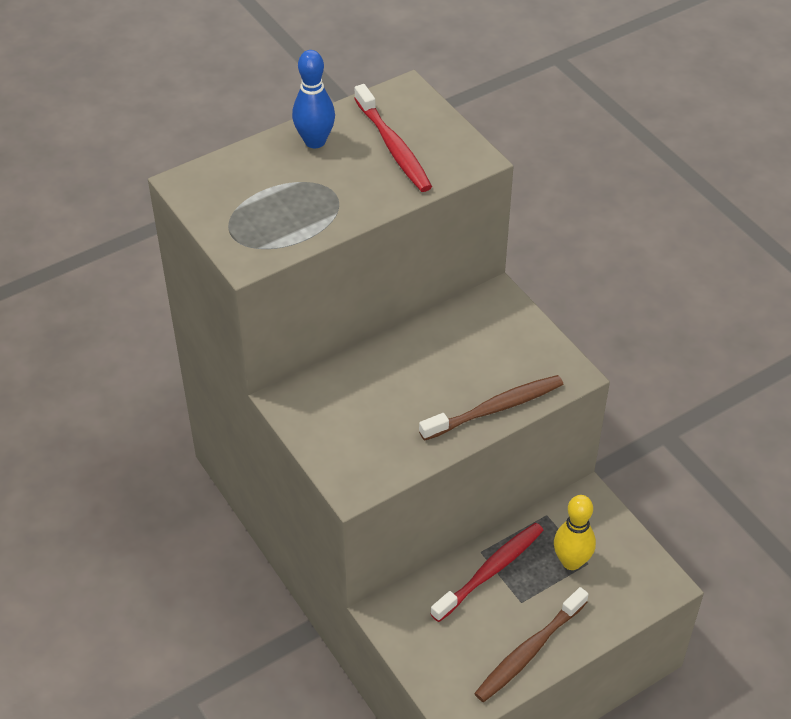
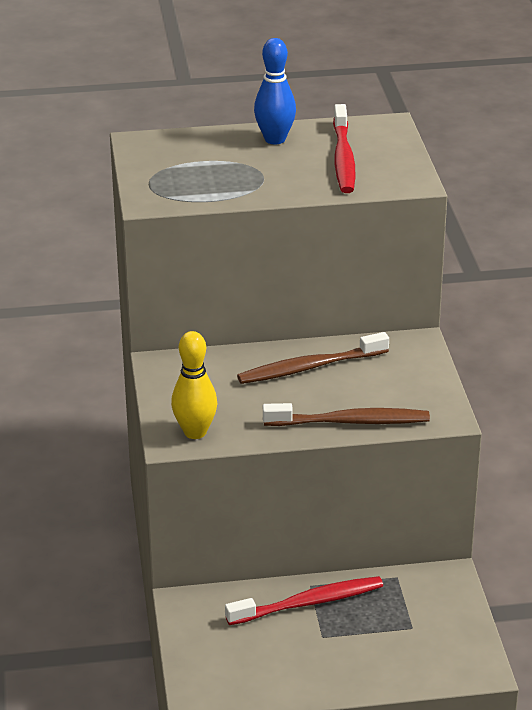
camera: 25 degrees right, 15 degrees down
brown toothbrush [474,587,588,702] -> brown toothbrush moved to [237,332,389,384]
yellow bowling pin [554,495,596,570] -> yellow bowling pin moved to [171,331,217,439]

